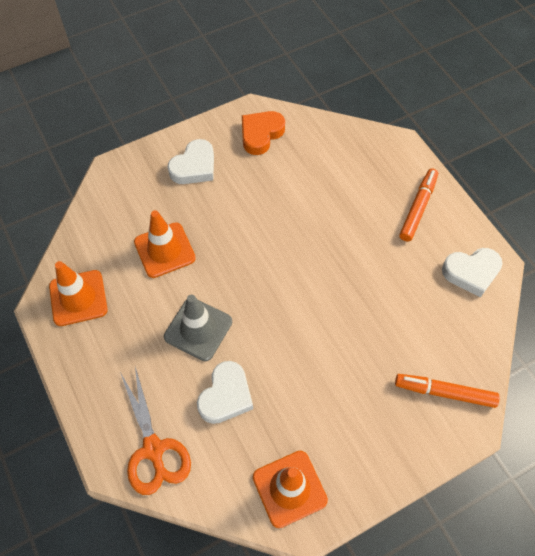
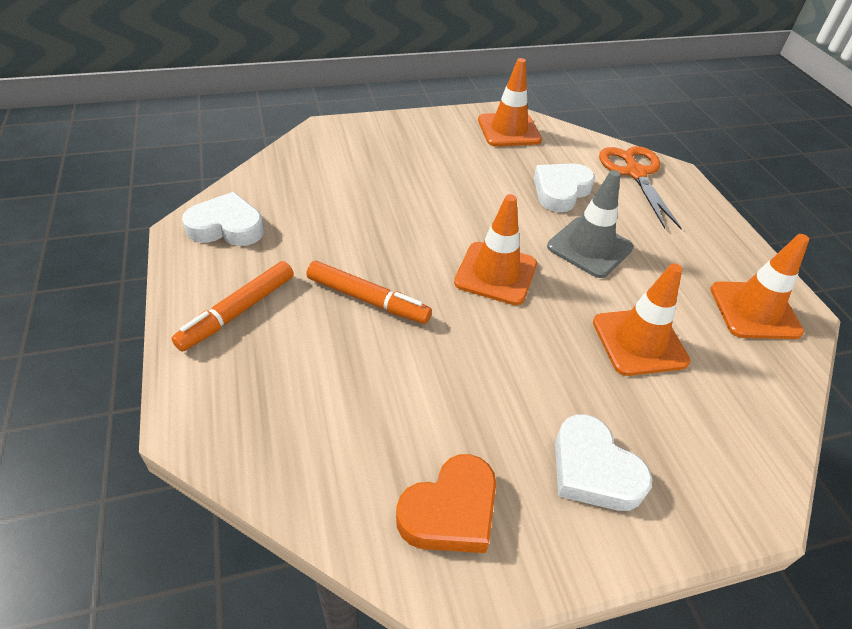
camera: 170 degrees left, 15 degrees down
white heart [168,139,214,184] -> white heart turned 90 degrees counterclockwise [555,414,652,511]
orange marker [395,374,500,408] -> orange marker moved to [306,261,432,324]
none -> orange traffic cone [454,194,537,305]

